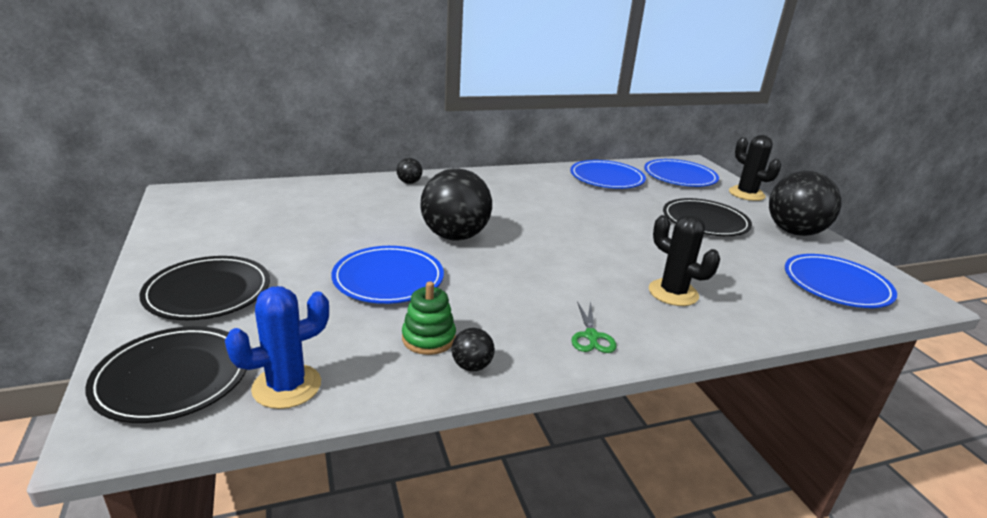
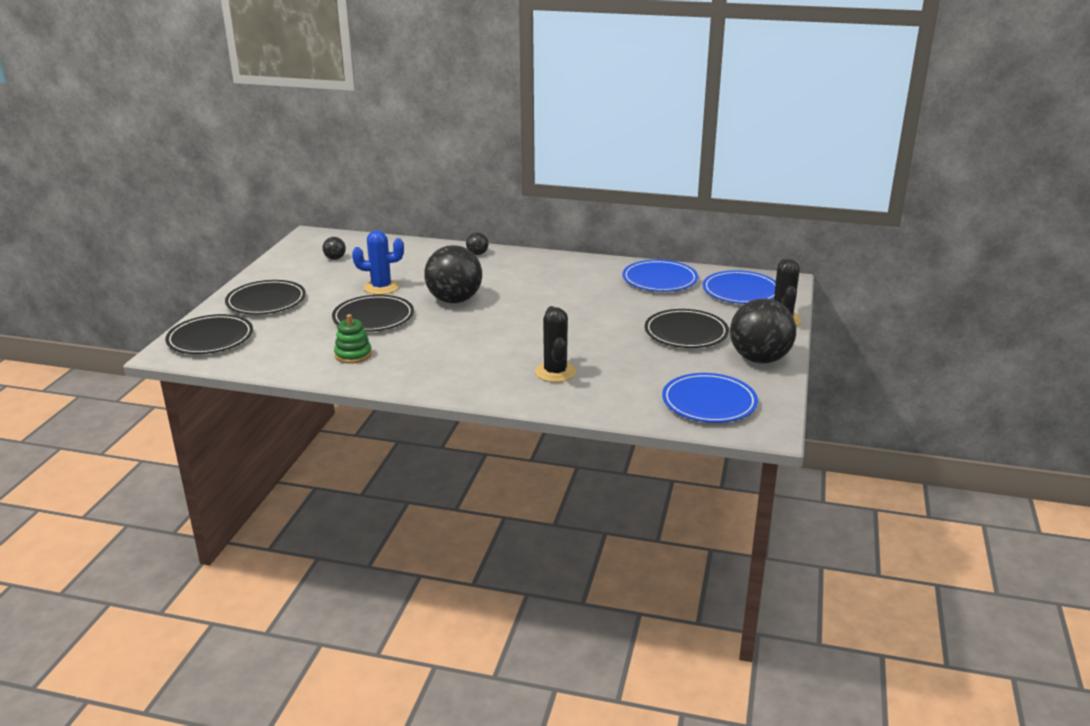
camera: 35 degrees right, 0 degrees up
blue cactus [225,286,329,409] -> blue cactus moved to [352,230,404,295]
blue plate [332,246,444,304] -> black plate [332,295,414,332]
black ball [452,328,495,371] -> black ball moved to [323,237,346,260]
green scissors [572,301,617,353] -> none

